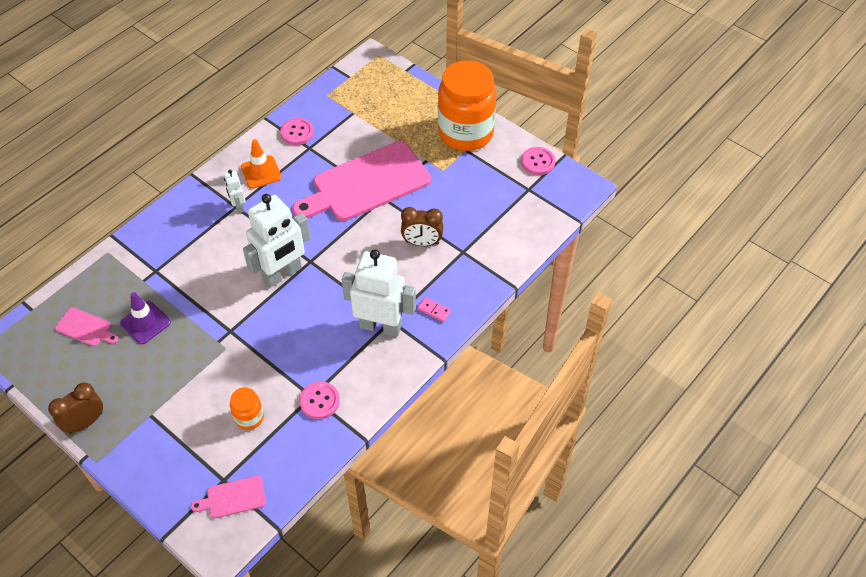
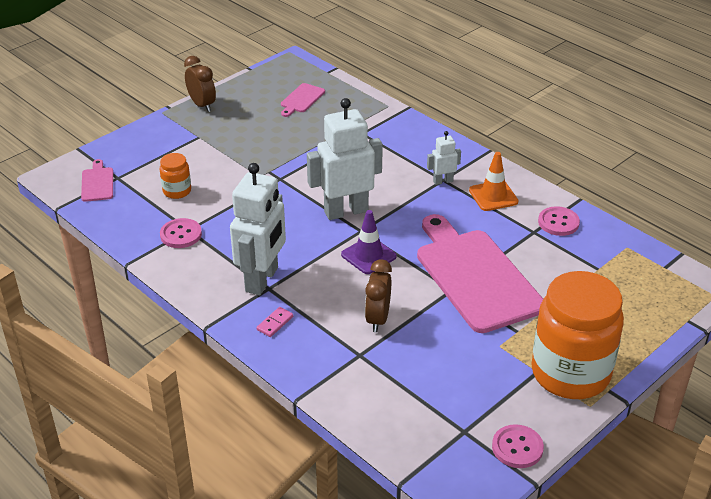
camera: 95 degrees right, 15 degrees down
purple traffic cone [120,292,171,344] -> purple traffic cone moved to [341,210,397,274]
white robot [243,194,310,288] -> white robot turned 105 degrees clockwise [307,98,383,220]

